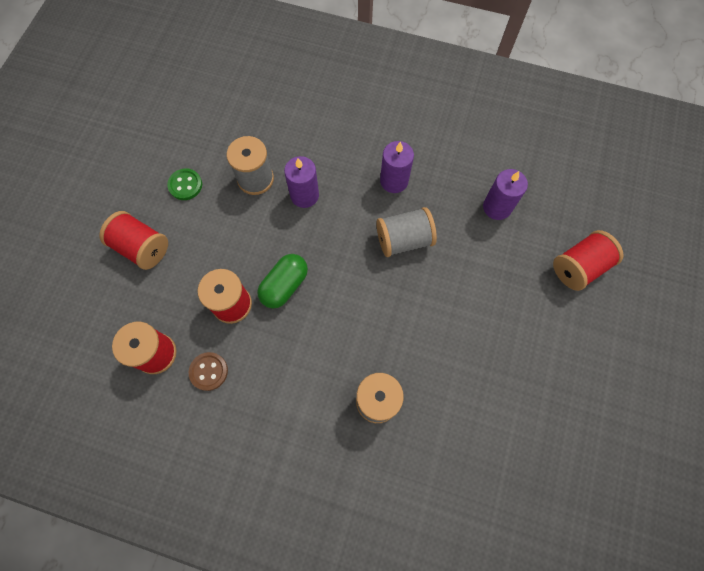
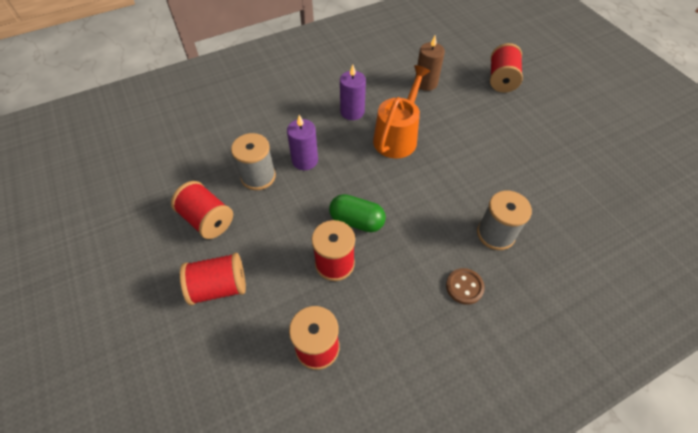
camera: 45 degrees left, 15 degrees down
green button [167,168,202,200] -> red spool [171,181,233,239]
brown button [189,352,228,391] -> brown button moved to [446,268,485,305]
green capsule [257,254,308,308] -> green capsule turned 60 degrees counterclockwise [329,194,386,232]
grey spool [376,207,437,257] -> orange watering can [373,65,430,159]
purple candle [483,169,528,220] -> brown candle [415,36,445,91]

